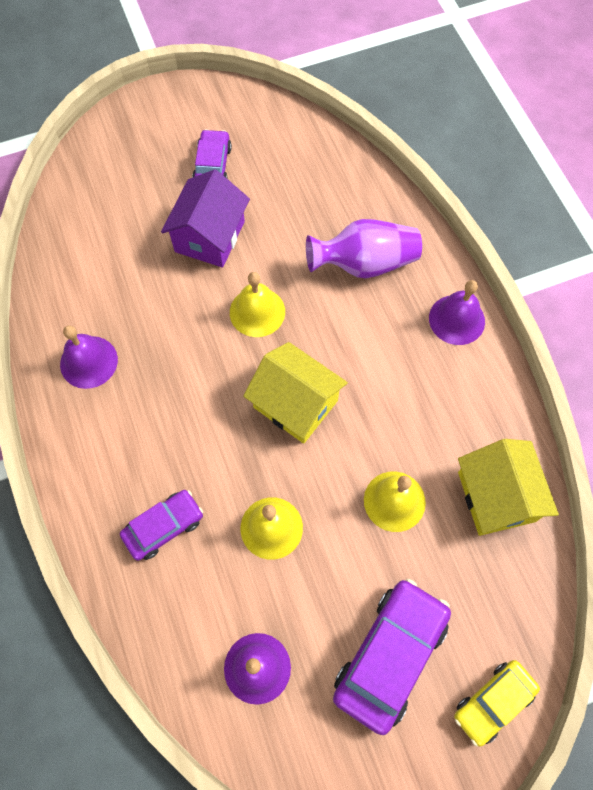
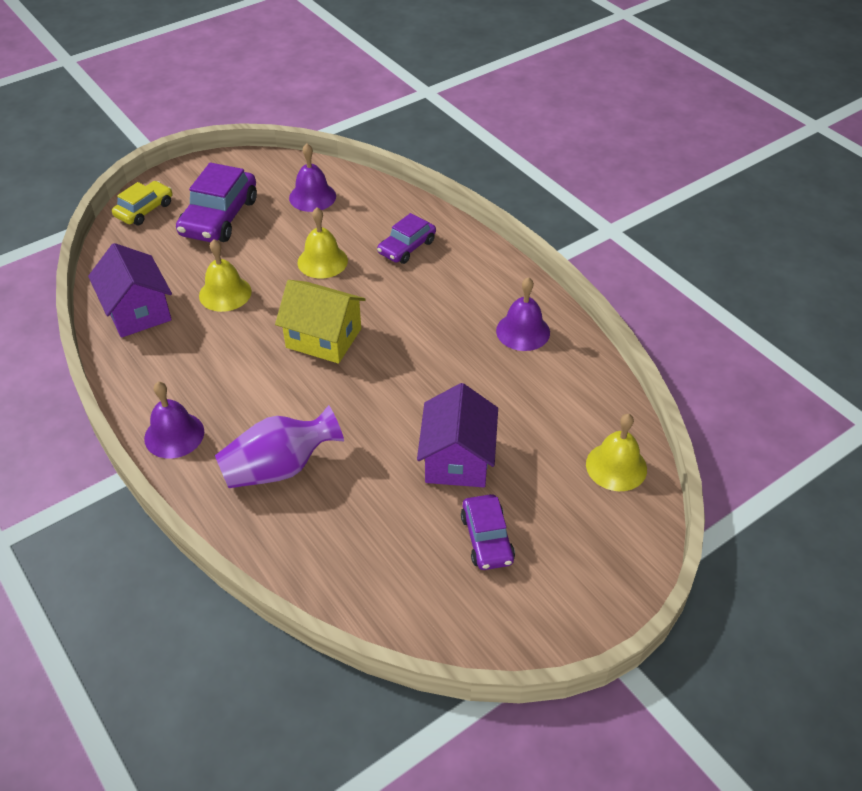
camera: 165 degrees right, 20 degrees down
yellow bell [230,272,285,337] -> yellow bell moved to [586,414,647,491]
yellow house [458,439,559,536] -> purple house [88,243,172,338]

